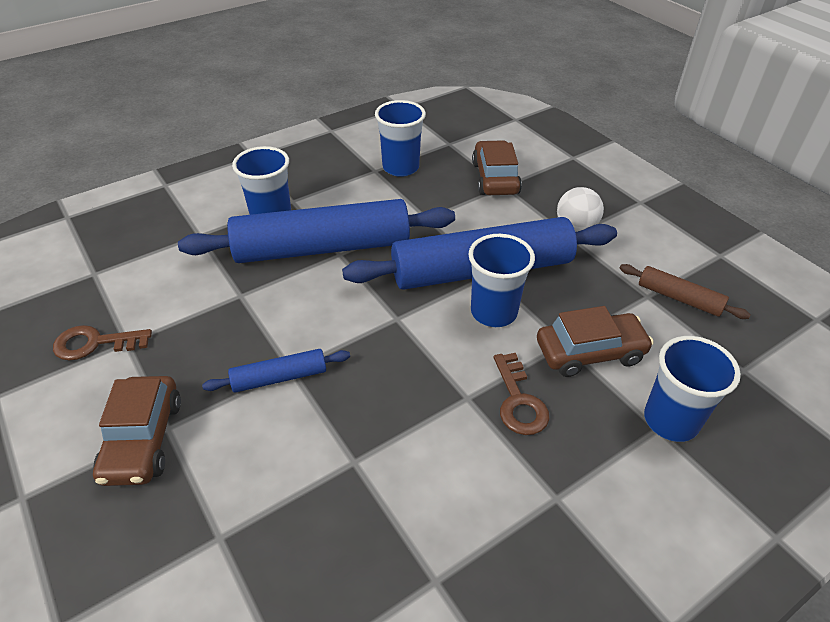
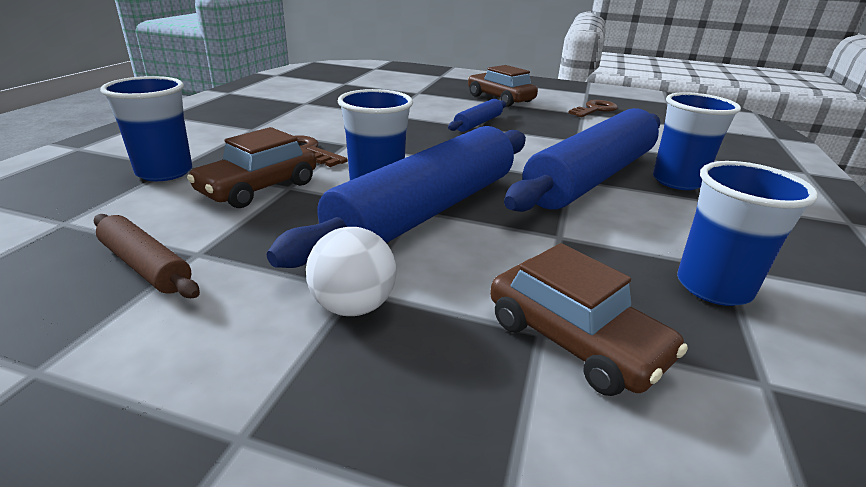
camera: 140 degrees right, 15 degrees down
brown rolling pin [619,264,751,319] -> brown rolling pin turned 45 degrees clockwise [94,214,200,298]

